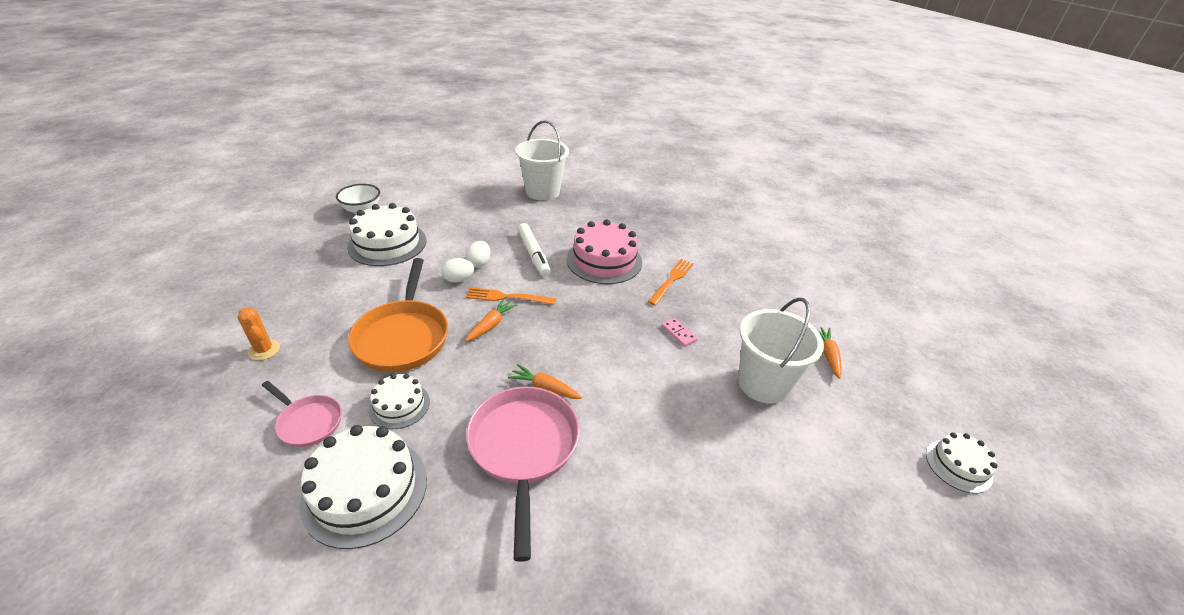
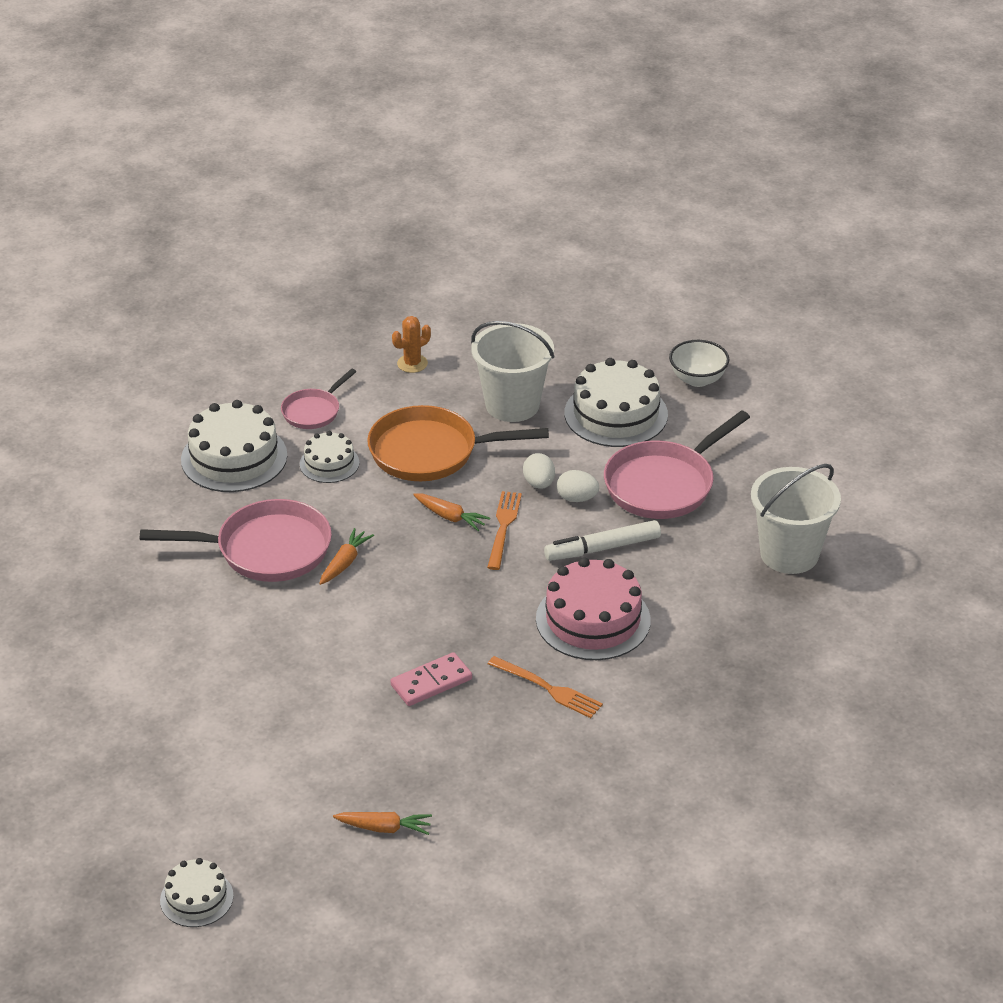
camera: 95 degrees right, 0 degrees up
pink domino [662,318,697,347] -> pink domino [390,652,472,706], size x1.57
white bucket [738,297,824,403] -> white bucket moved to [471,321,555,422]
none -> pink pan [604,410,750,519]

